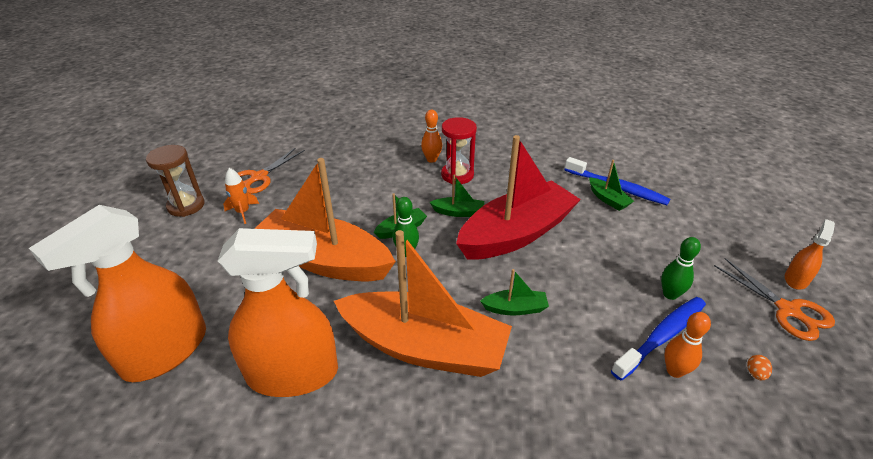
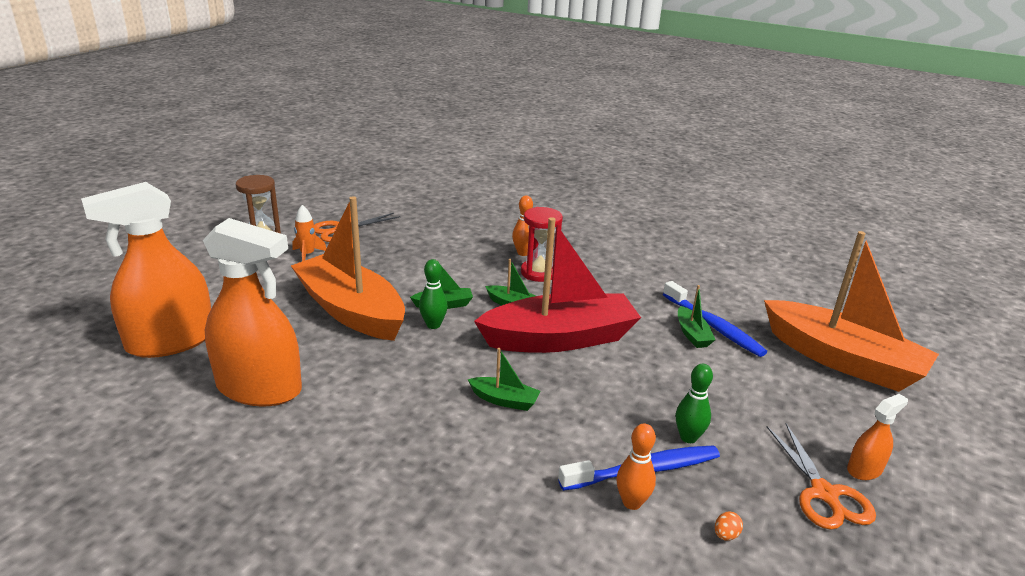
camera: 20 degrees right, 10 degrees down
orange boat [334,230,512,377] -> orange boat moved to [764,231,939,392]

